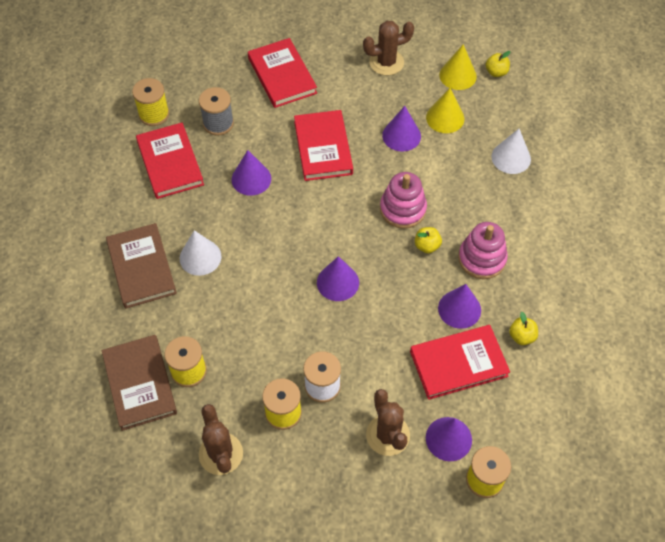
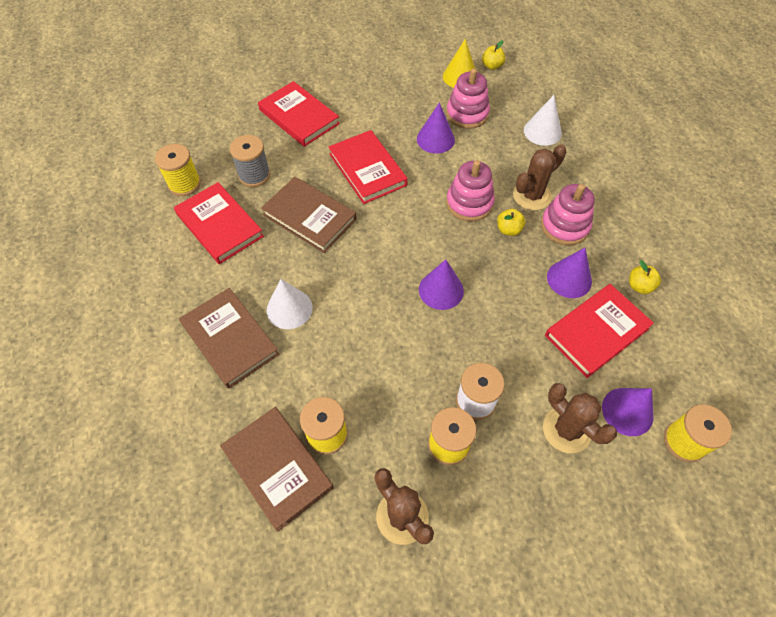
camera: 20 degrees left, 0 degrees up
purple cone [232,150,271,196] -> brown book [261,177,357,253]
brown cactus [363,21,414,76] -> brown cactus moved to [513,144,566,210]
yellow cone [426,88,464,133] -> pink stacking toy [446,68,490,129]

